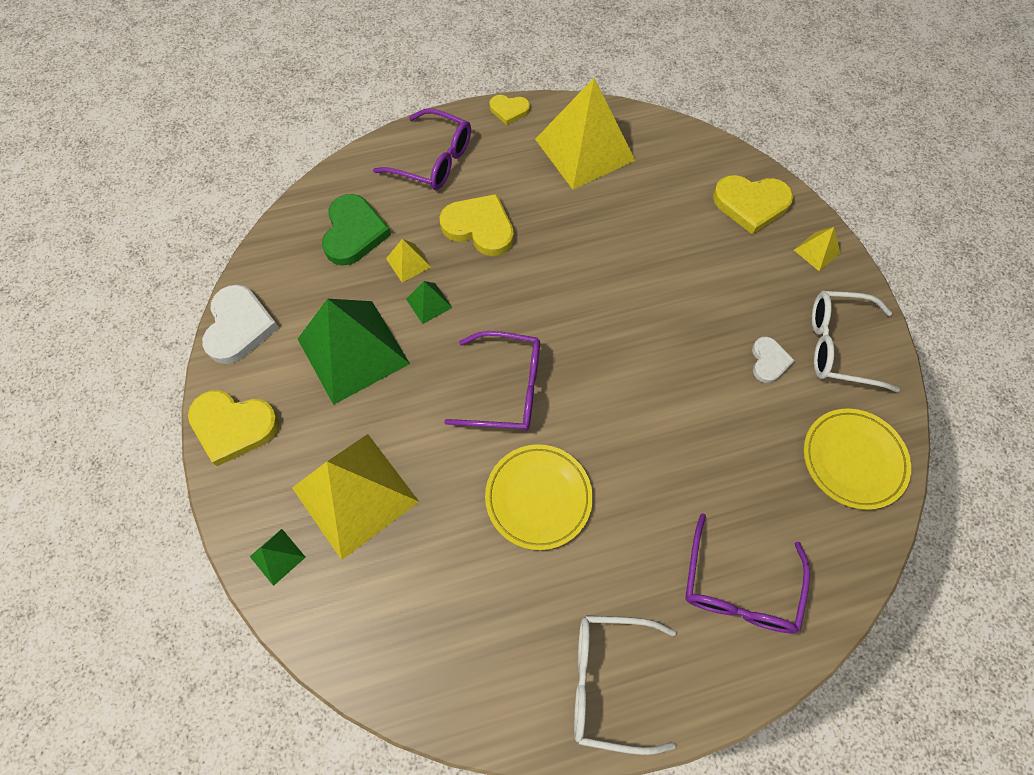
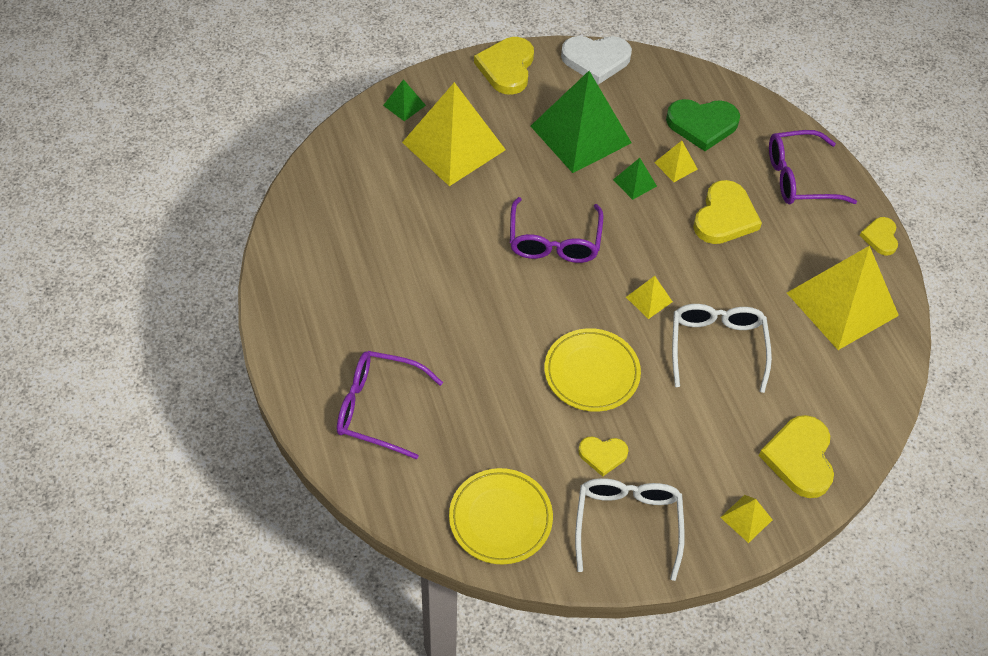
camera: 85 degrees right, 10 degrees down
purple glasses [373,108,471,190] -> purple glasses turned 60 degrees clockwise [769,130,857,204]
yellow plate [485,444,593,550] -> yellow plate moved to [544,328,641,412]
white glasses [574,615,676,755] -> white glasses moved to [672,304,772,393]
white heart [752,337,795,383] -> yellow heart [578,436,629,477]
none -> yellow pyramid [626,276,673,319]

